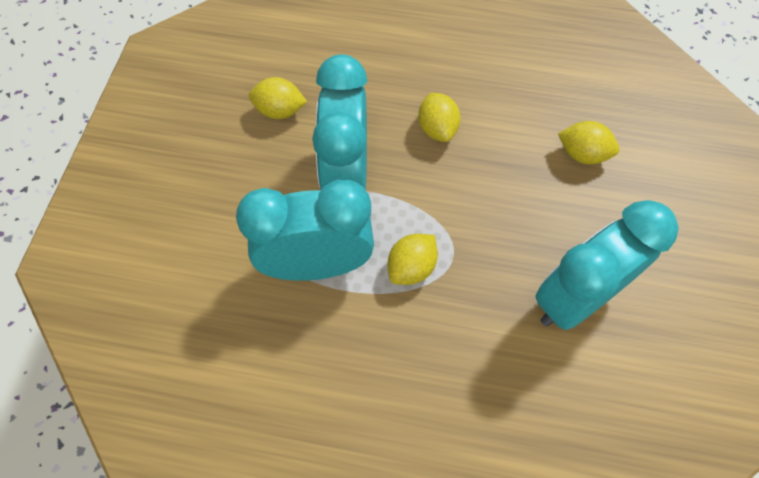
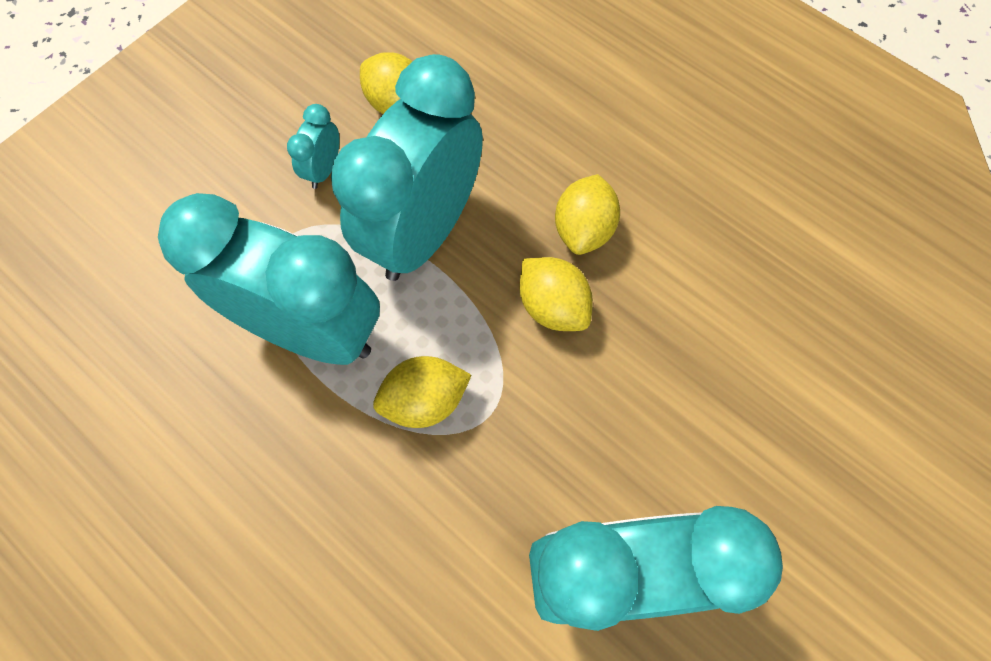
camera: 30 degrees right, 5 degrees up
yellow lemon [558,121,619,164] -> yellow lemon moved to [520,257,593,331]
none -> turquoise clock [287,104,340,189]

